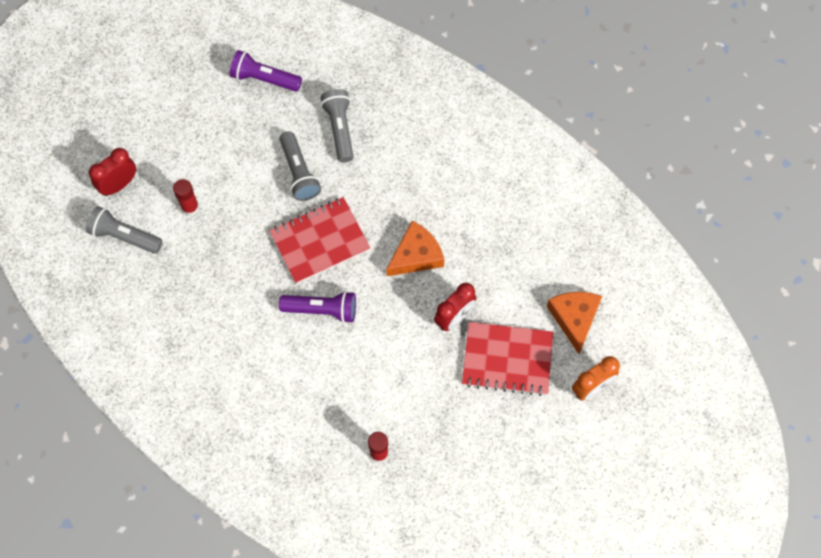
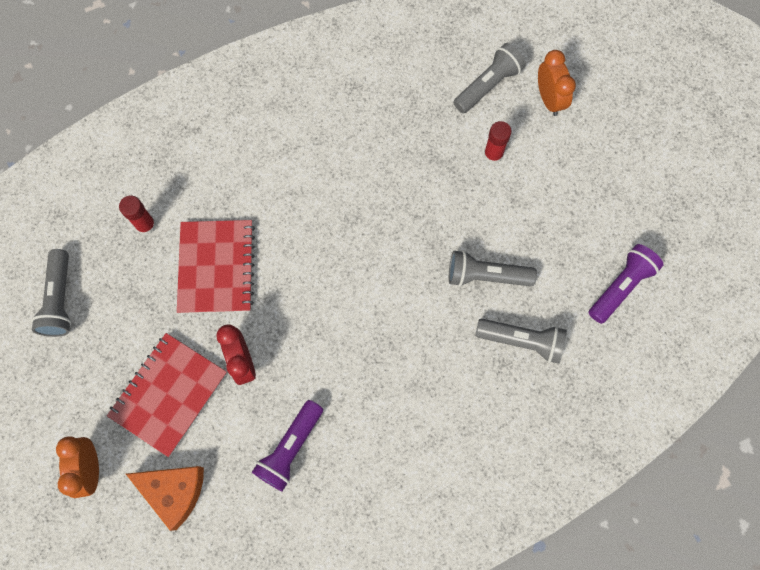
camera: 115 degrees right, 5 degrees up
red clock [89,148,136,196] -> orange clock [538,50,576,116]
red notebook [269,197,370,284] -> red notebook moved to [177,220,255,314]
purple flashlight [279,291,356,323] -> purple flashlight moved to [252,400,323,491]
orange cheese [386,221,444,276] -> none
none -> grey flashlight [31,249,72,337]

